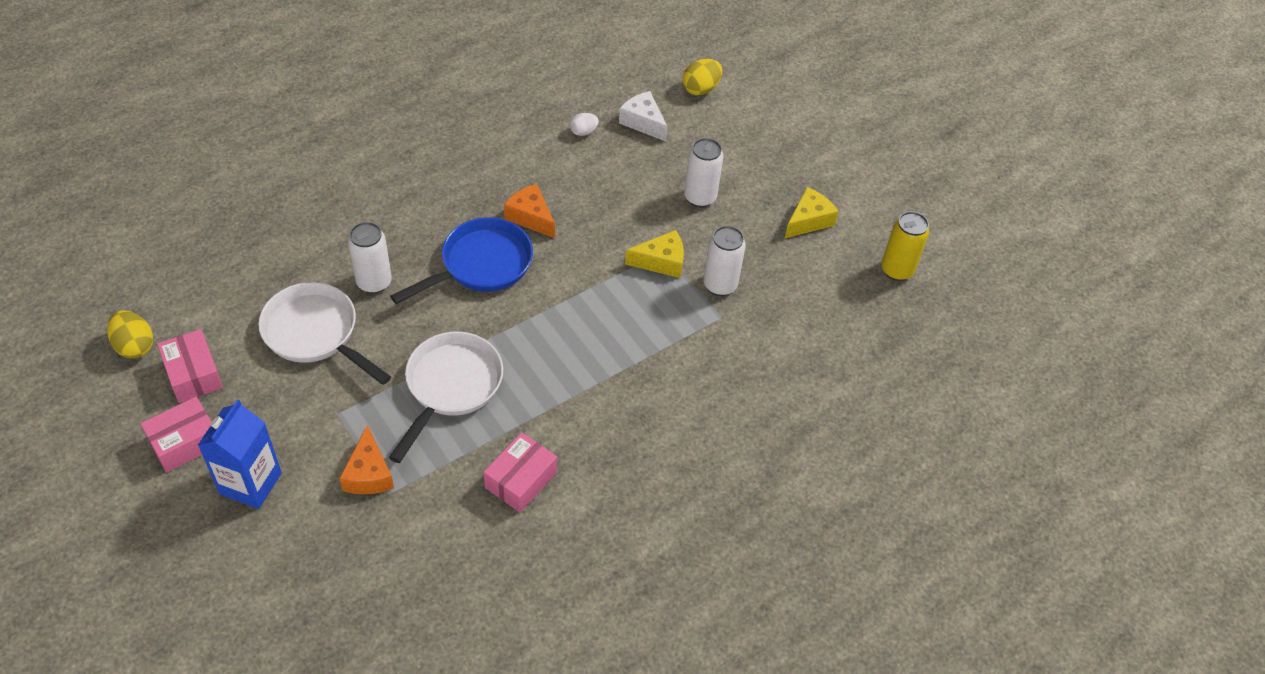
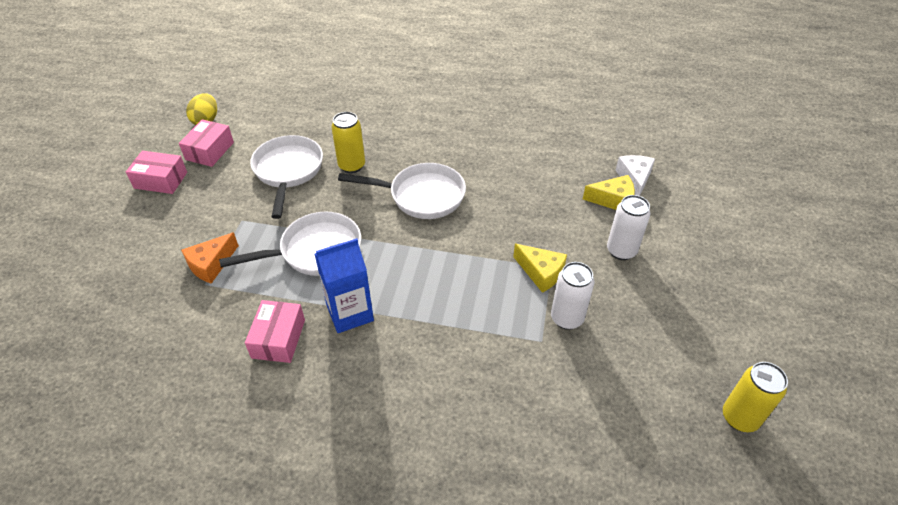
camera: 50 degrees right, 5 degrees down
blue carton [198,399,282,509] -> blue carton moved to [315,238,374,333]
white can [348,222,392,294] -> yellow can [331,112,365,173]
blue pan [390,217,533,304] -> white pan [338,163,466,219]
pink box [483,432,557,512] -> pink box turned 75 degrees counterclockwise [245,300,305,363]
orange cheese [504,184,555,238] -> none
white egg [570,113,599,136] -> none
yellow egg [682,59,723,95] -> none
yellow cheese [785,187,839,238] -> yellow cheese moved to [583,175,635,210]

